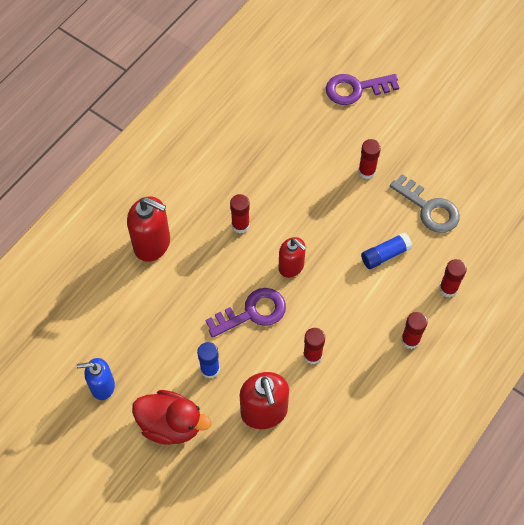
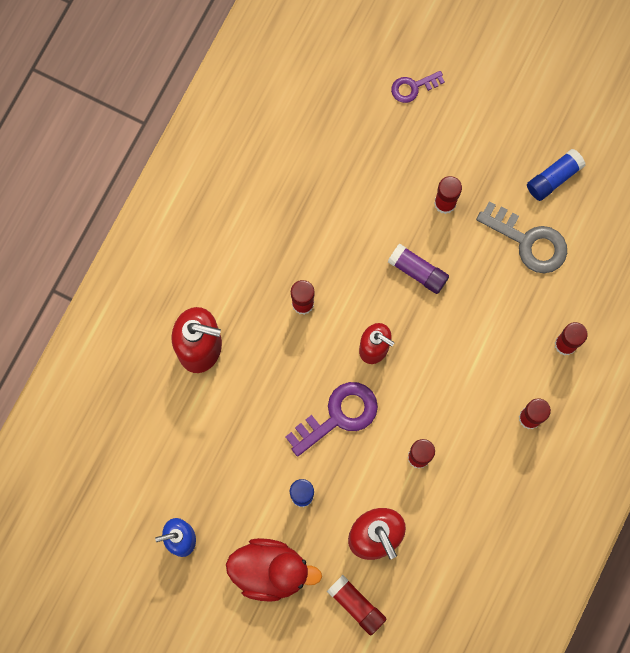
camera: 10 degrees left, 15 degrees up
purple key [326,74,399,105] -> purple key [391,71,445,103], size x0.57
blue glue stick [361,232,412,269] -> blue glue stick moved to [527,149,586,201]
none -> red glue stick [327,575,386,635]
none -> purple glue stick [388,244,449,294]

